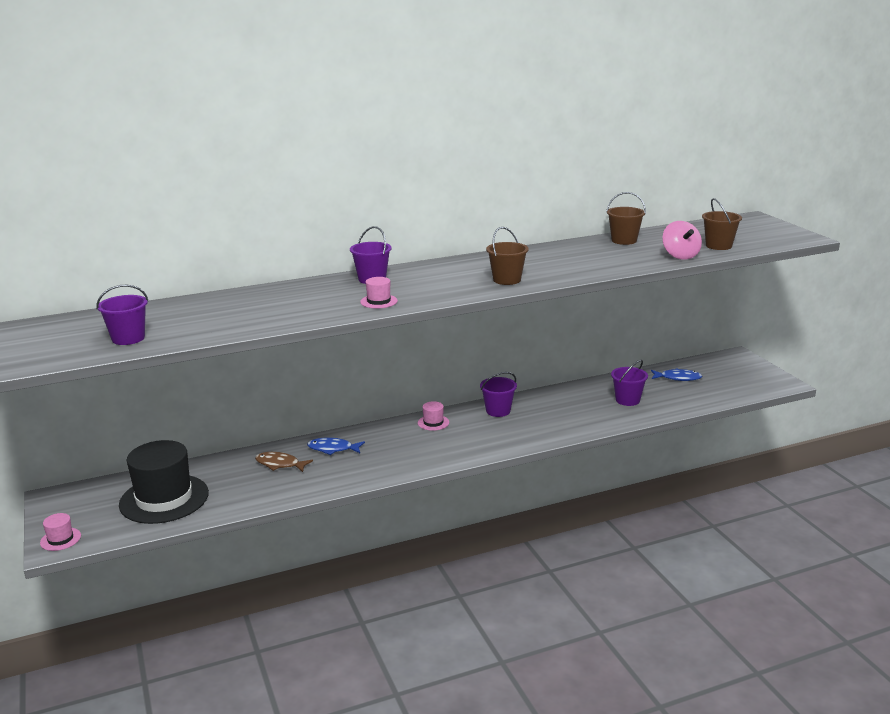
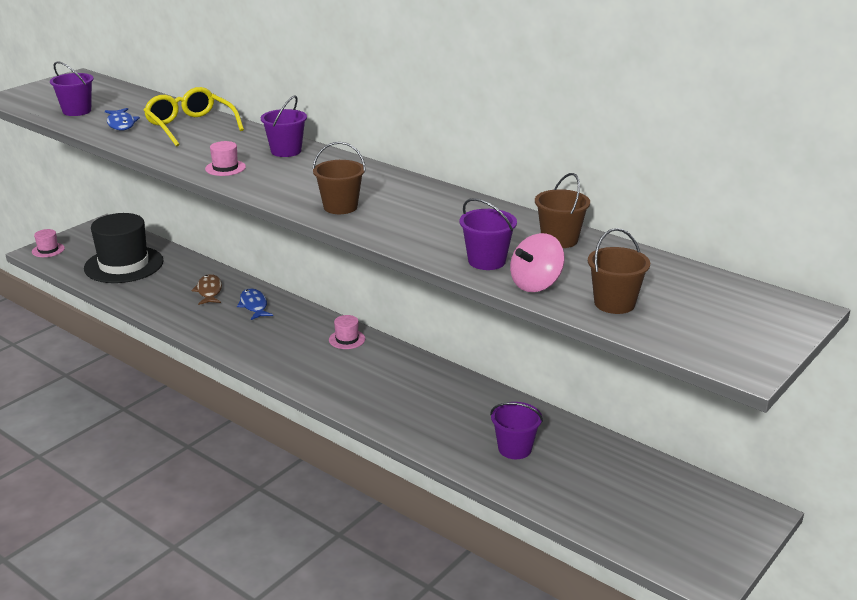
camera: 60 degrees right, 5 degrees up
purple bucket [480,372,517,417] -> purple bucket moved to [459,198,517,270]
blue fish [651,368,702,381] -> blue fish moved to [105,108,140,131]
none -> yellow glasses [143,87,244,147]

